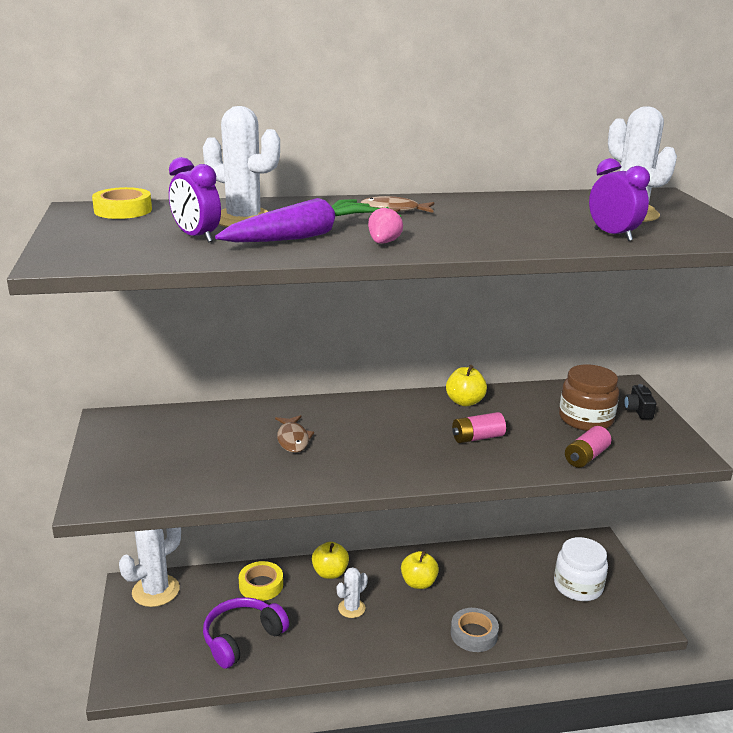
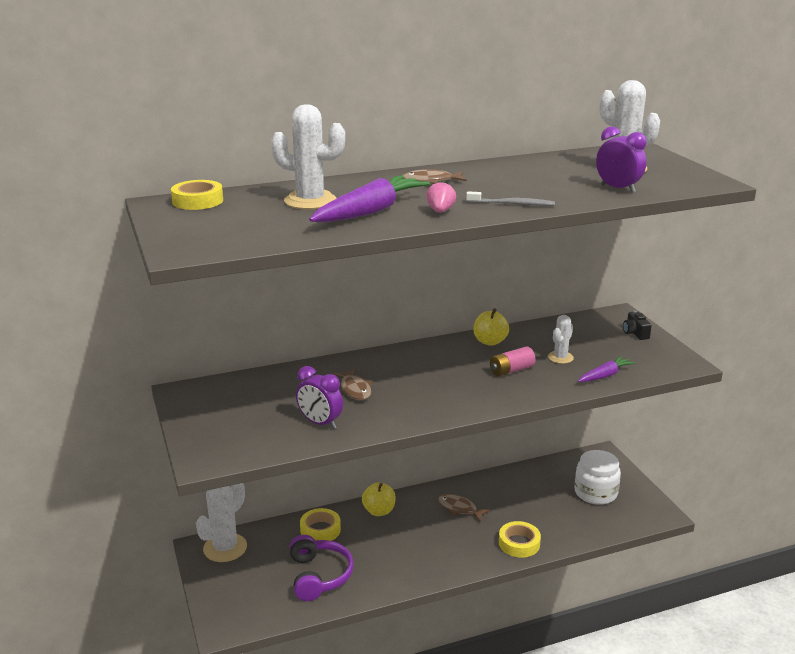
camera: 10 degrees left, 0 degrees up
purple clock [169,157,221,243] -> purple clock moved to [296,366,343,429]
purple headphones [203,597,289,669] -> purple headphones turned 135 degrees clockwise [289,535,353,601]
white cactus [337,567,368,618] -> white cactus moved to [548,315,574,364]
yellow apple [401,551,439,589] -> brown fish [438,494,490,521]
grey tape [451,608,499,652] -> yellow tape [499,521,541,558]
brown jar [559,364,619,431] -> none
pink battery [565,426,611,468] -> purple carrot [578,356,635,382]
none -> grey toothbrush [466,191,555,206]

